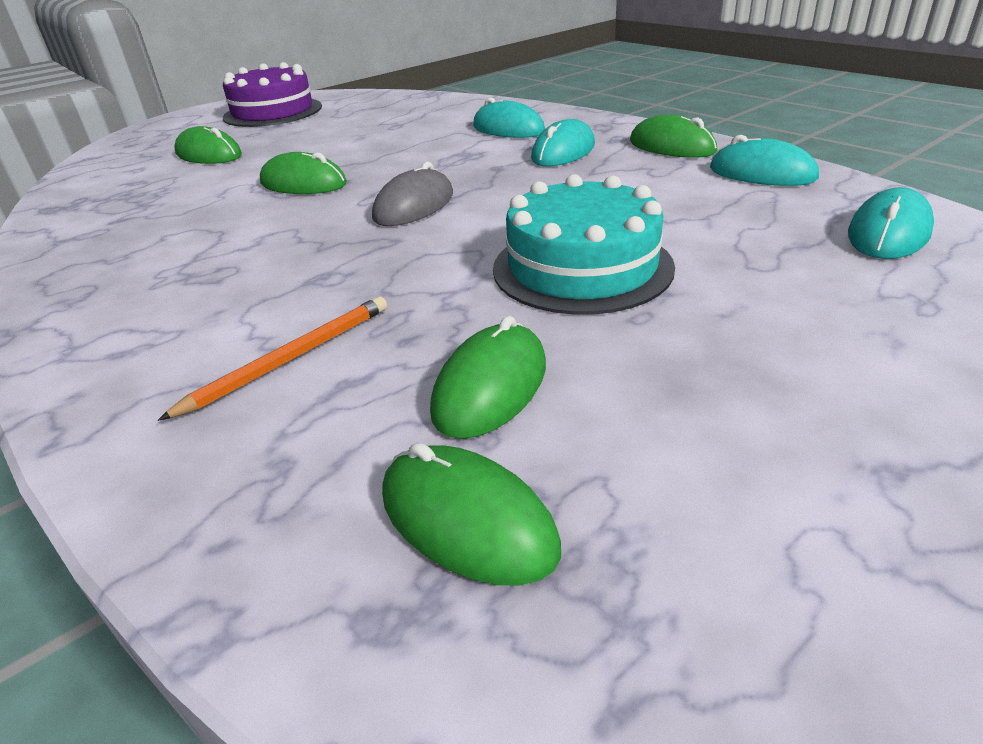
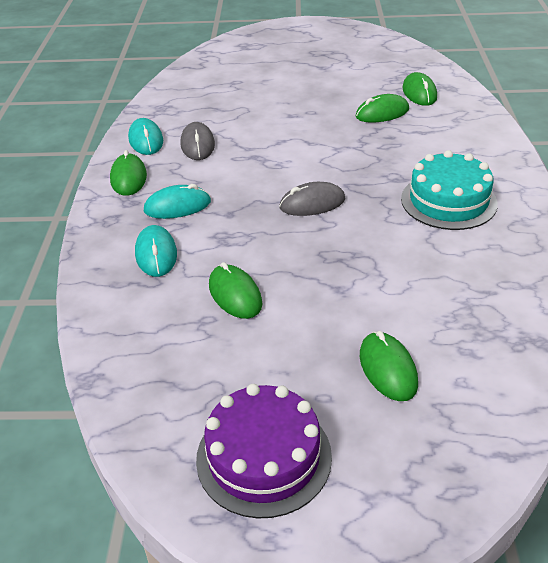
camera: 140 degrees left, 5 degrees up
orange pencil [158,296,387,421] -> none
green mouse [260,152,347,194] -> green mouse moved to [209,262,262,319]
turquoise cake [493,174,675,315] -> turquoise cake moved to [401,150,498,230]
turquoise mouse [848,187,934,259] -> none
none -> grey mouse [181,122,215,160]

